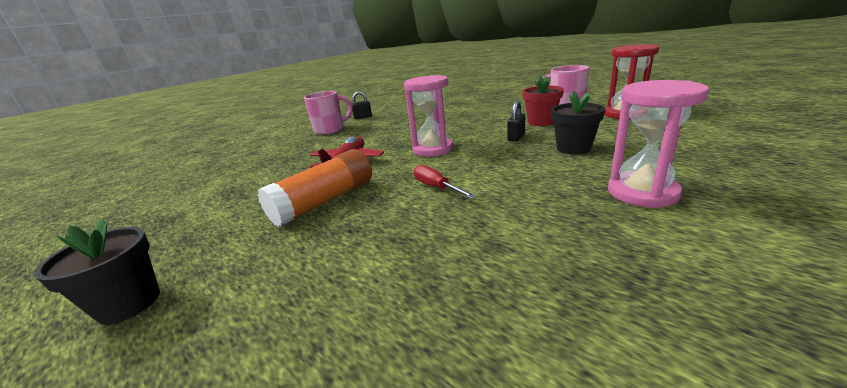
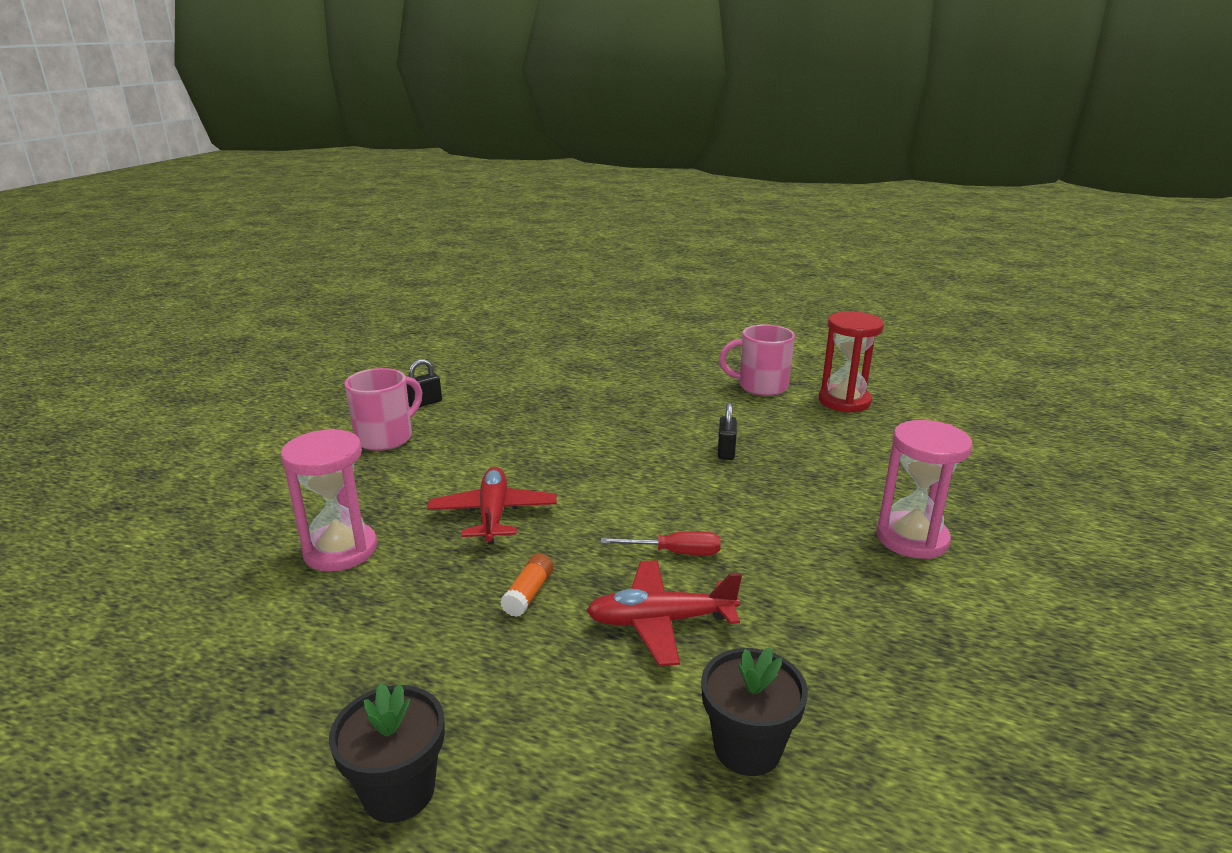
camera: 25 degrees left, 0 degrees up
orange glue stick [257,149,372,227] -> orange glue stick [500,553,554,617], size x0.46
pink hourglass [404,75,453,157] -> pink hourglass moved to [281,429,377,572]
red screwdriver [414,165,476,199] -> red screwdriver turned 150 degrees clockwise [601,531,721,555]
red flower pot [522,75,564,126] -> none
black flower pot [551,91,605,154] -> black flower pot moved to [701,647,808,776]
none -> red plane [586,560,742,666]

